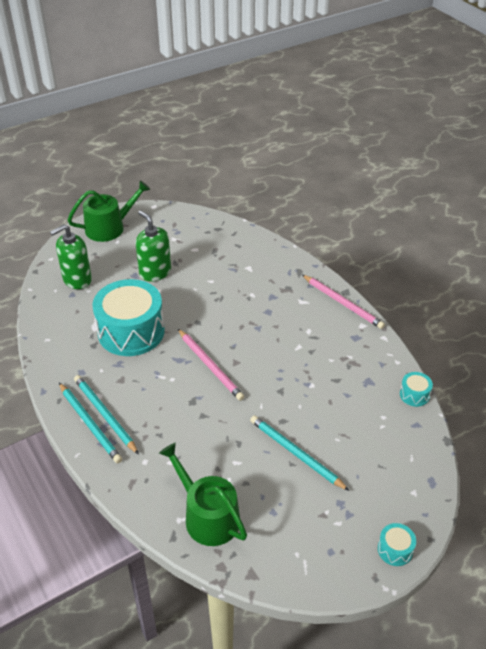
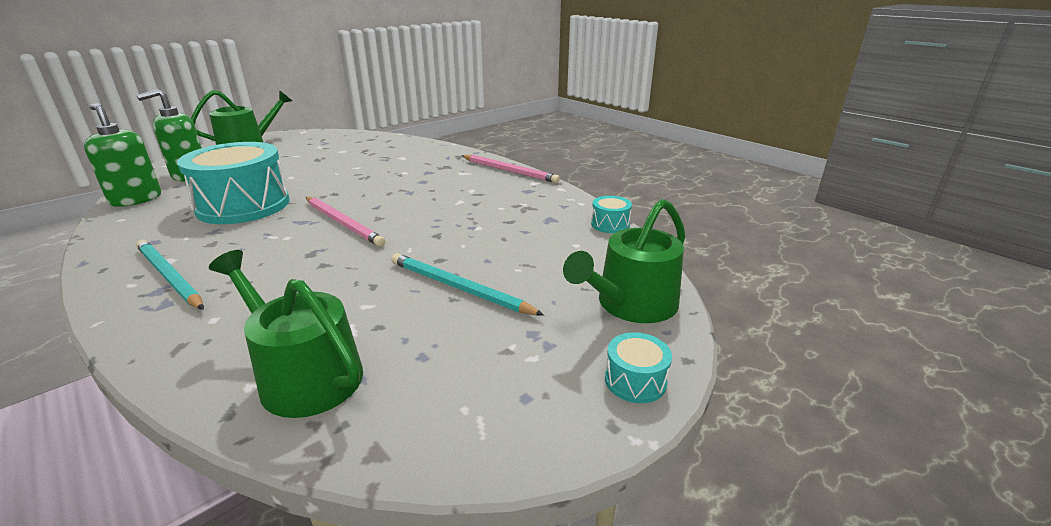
camera: 10 degrees left, 15 degrees down
turquoise pencil [59,383,122,463] -> none
green soap dispenser [136,210,171,282] -> green soap dispenser moved to [84,103,161,207]
none -> green watering can [563,199,685,323]

